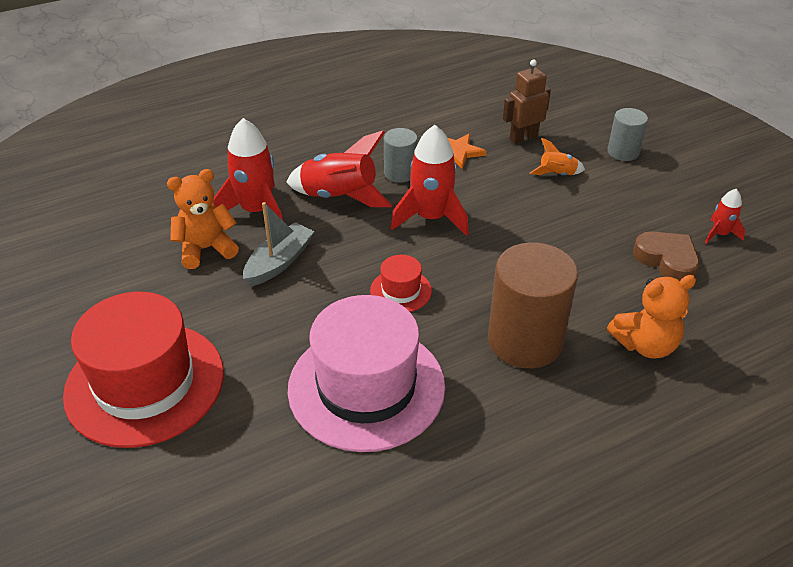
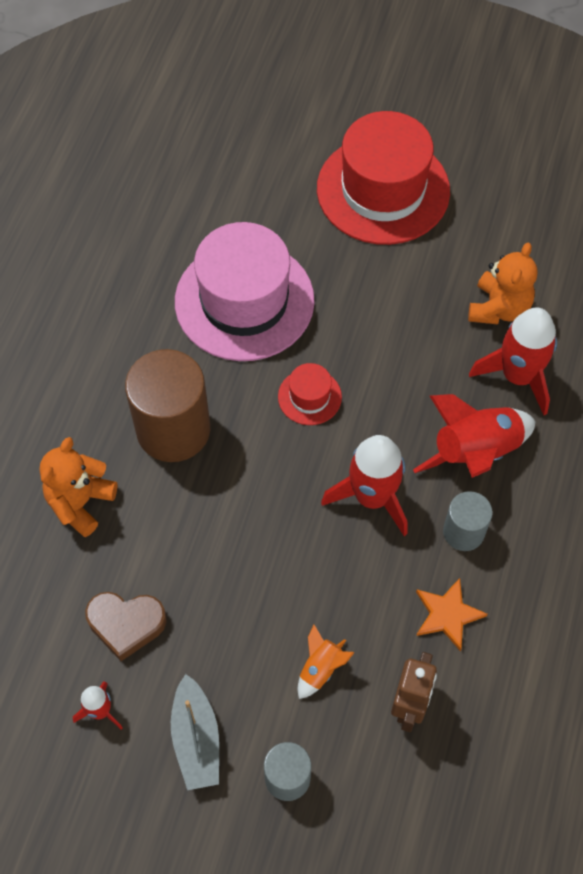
camera: 135 degrees right, 20 degrees up
grey boat [243,202,315,286] -> grey boat moved to [171,674,219,790]

